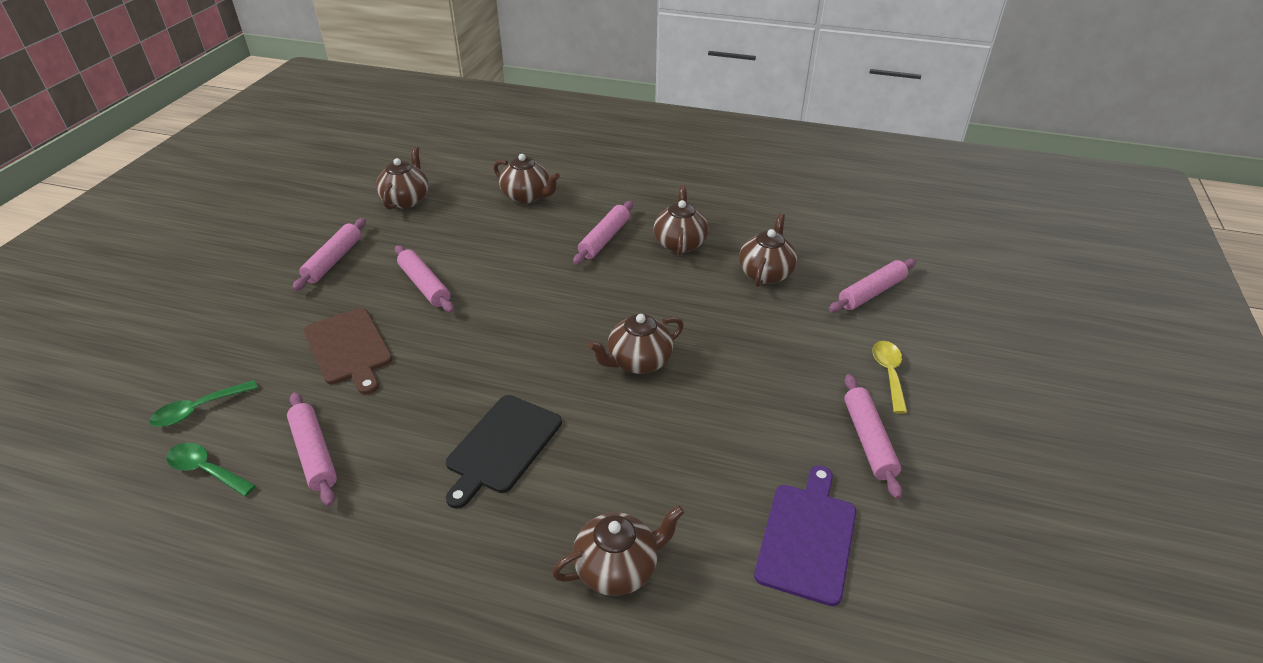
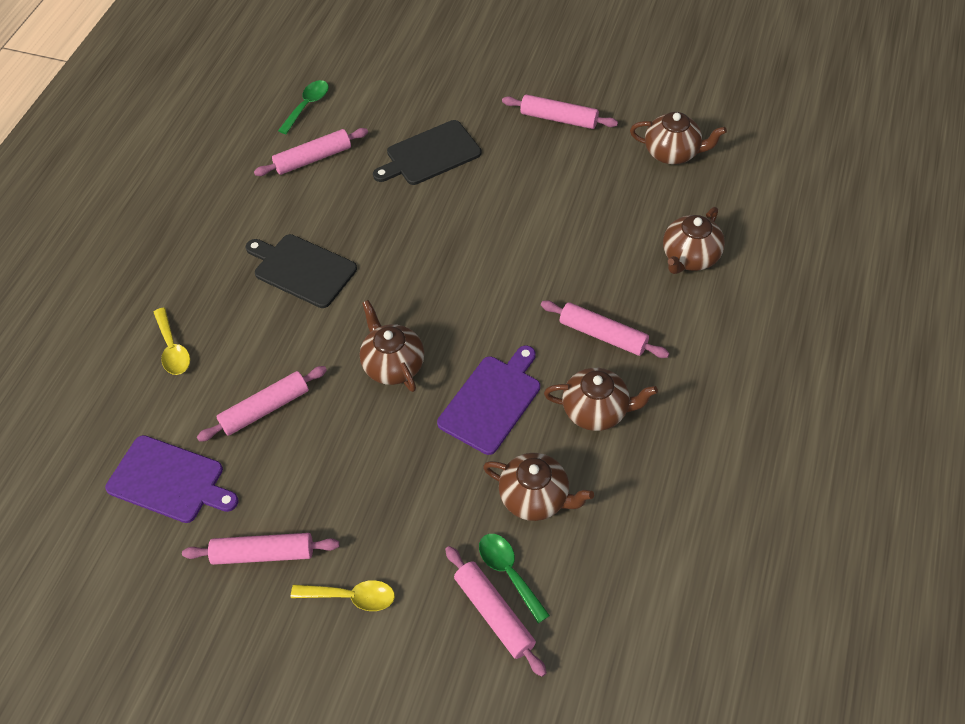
camera: 95 degrees right, 15 degrees up
green spoon [149,380,258,427] -> green spoon moved to [479,534,550,623]
brown cutting board [304,308,392,394] -> black cutting board [373,120,481,185]
pink rolling pin [395,245,454,313] -> pink rolling pin moved to [197,366,327,442]
brown teapot [552,505,684,596] -> yellow spoon [154,307,190,375]
none -> purple cutting board [437,346,540,455]

